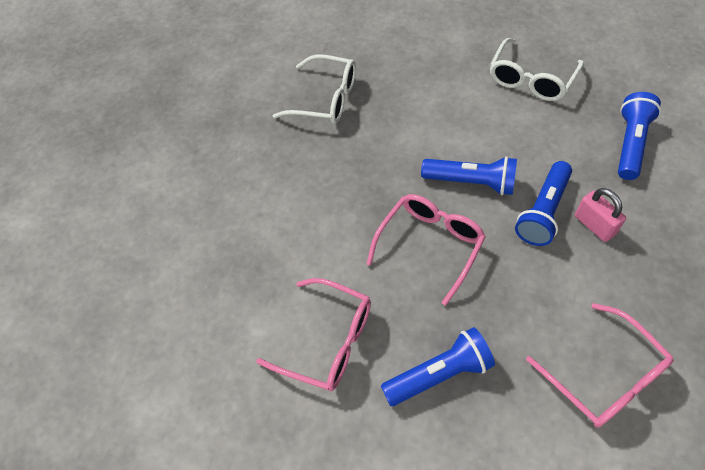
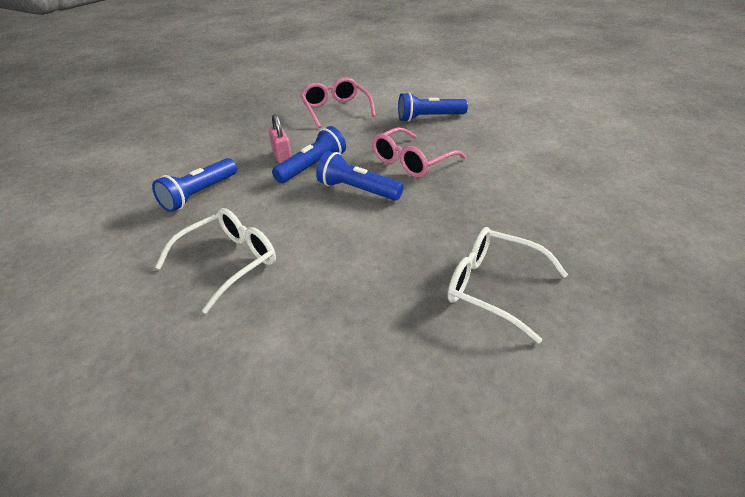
camera: 170 degrees left, 20 degrees down
pink glasses [256,278,371,391] -> none

